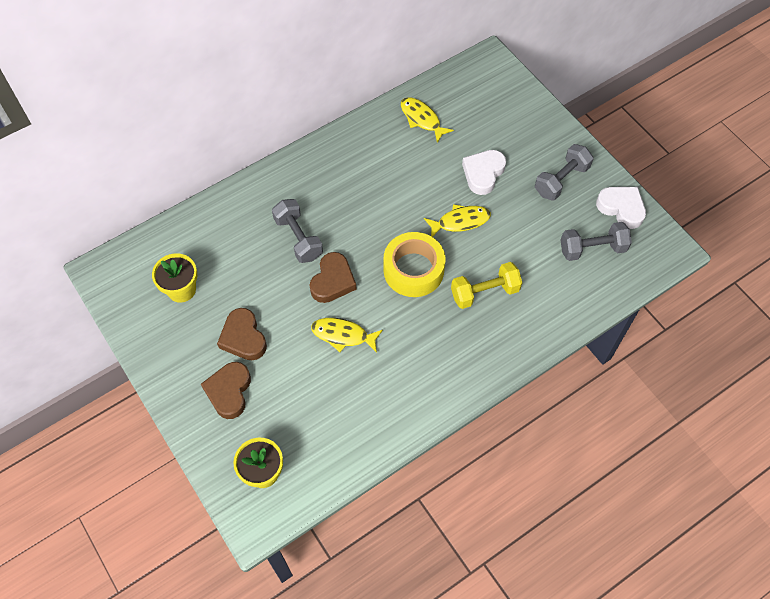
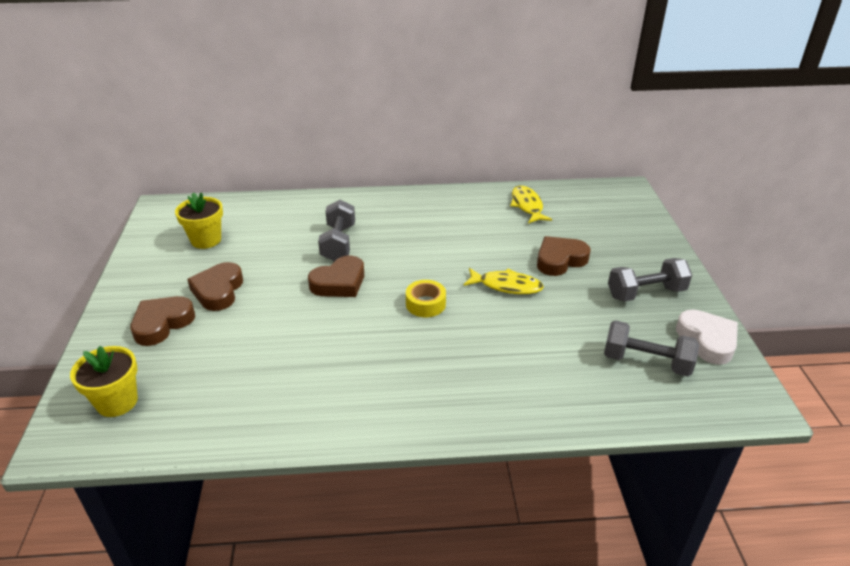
camera: 30 degrees right, 25 degrees down
yellow fish [311,318,383,353] -> none
yellow tape [383,232,446,297] -> yellow tape [406,280,446,317], size x0.56
yellow dumbbell [451,262,522,309] -> none
white heart [462,150,506,195] -> brown heart [537,236,591,276]

